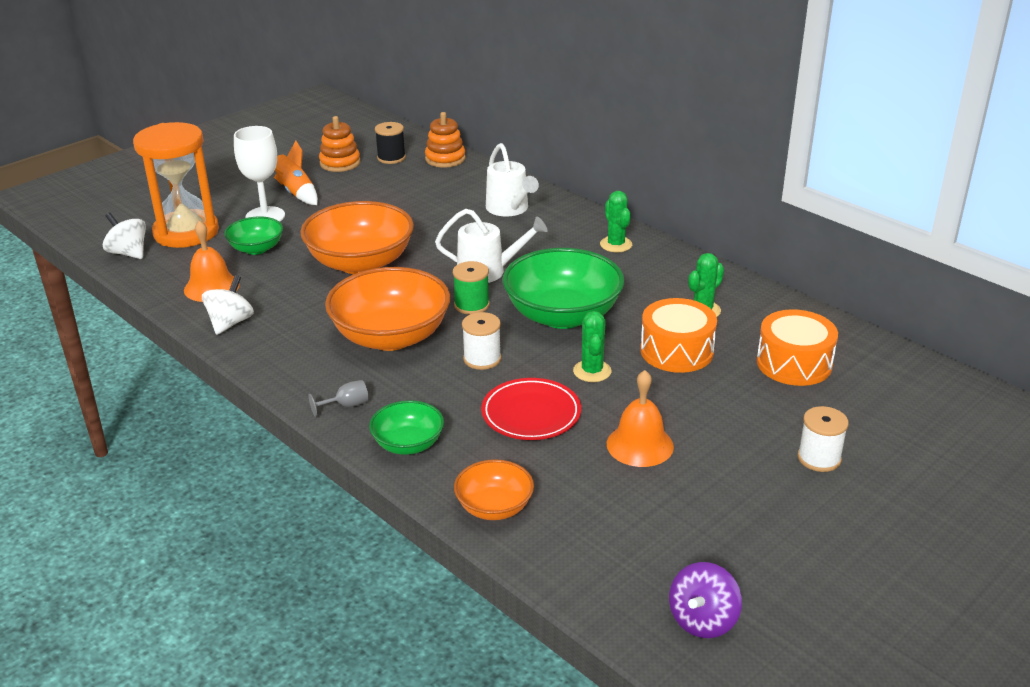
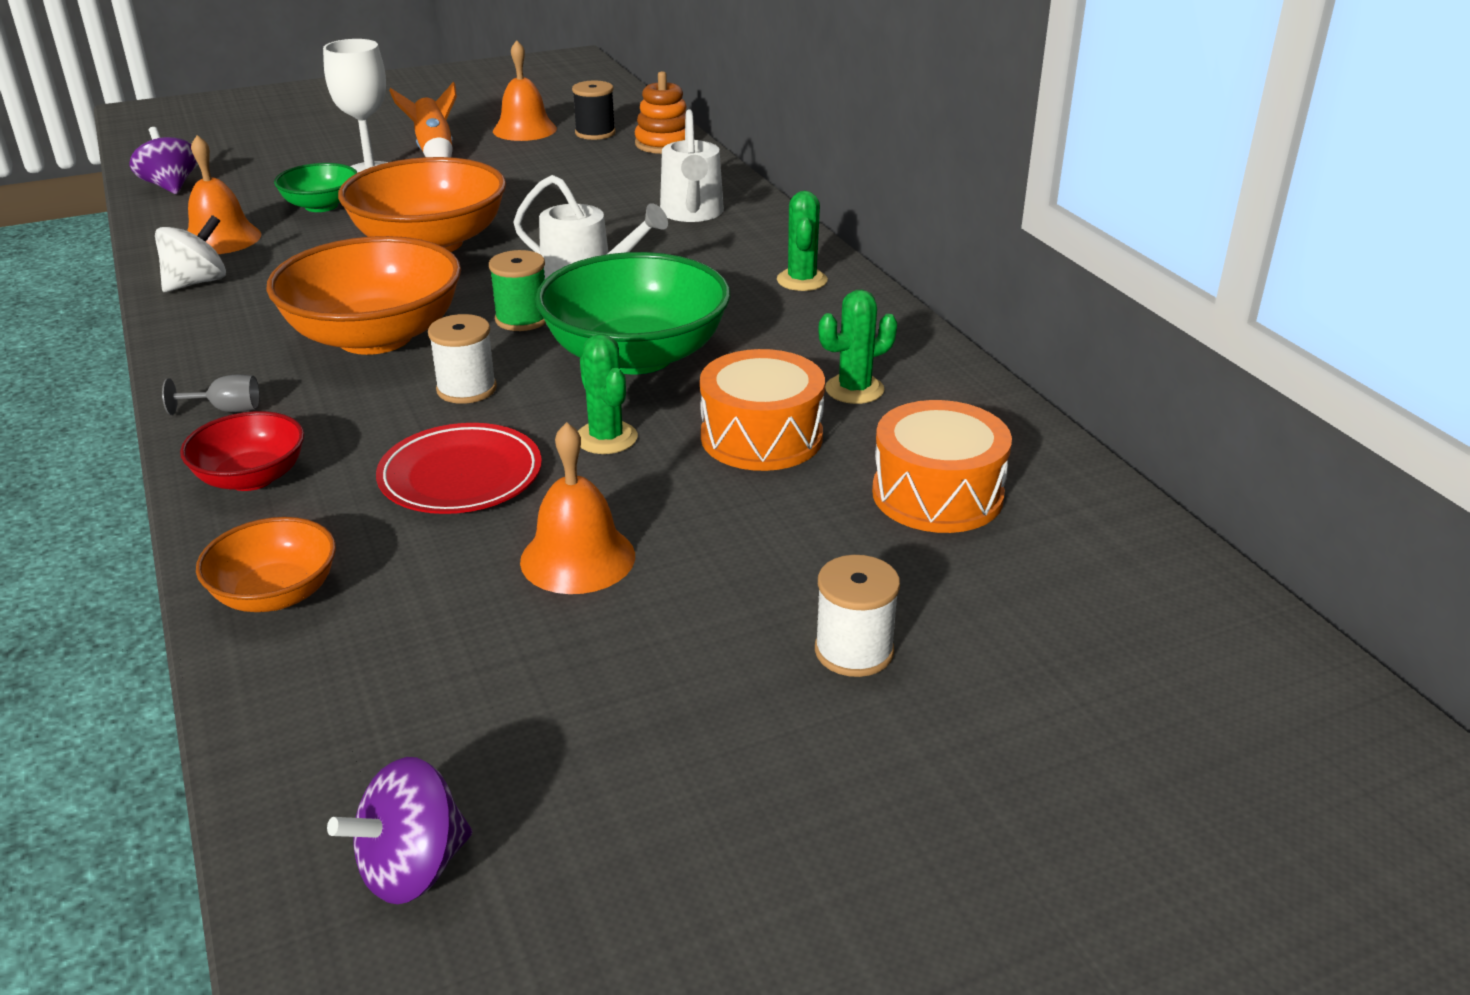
camera: 20 degrees right, 0 degrees up
white spinning top [103,213,146,259] -> purple spinning top [130,127,197,194]
orange hourglass [133,122,219,248] -> none
orange stacking toy [319,116,361,172] -> orange bell [493,40,557,141]
green bowl [369,400,444,455] -> red bowl [180,411,304,491]
green cactus [573,311,611,382] -> green cactus turned 45 degrees counterclockwise [578,334,638,454]

